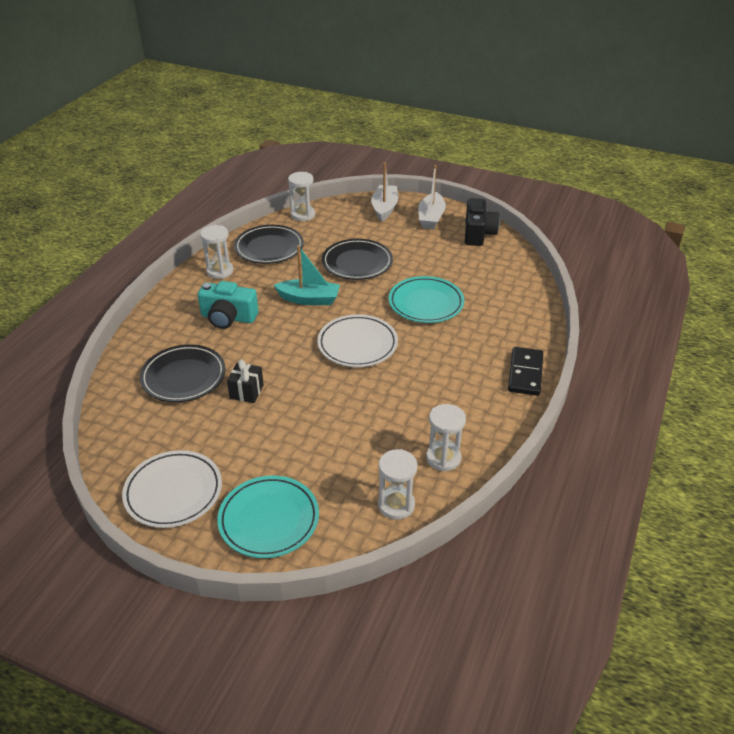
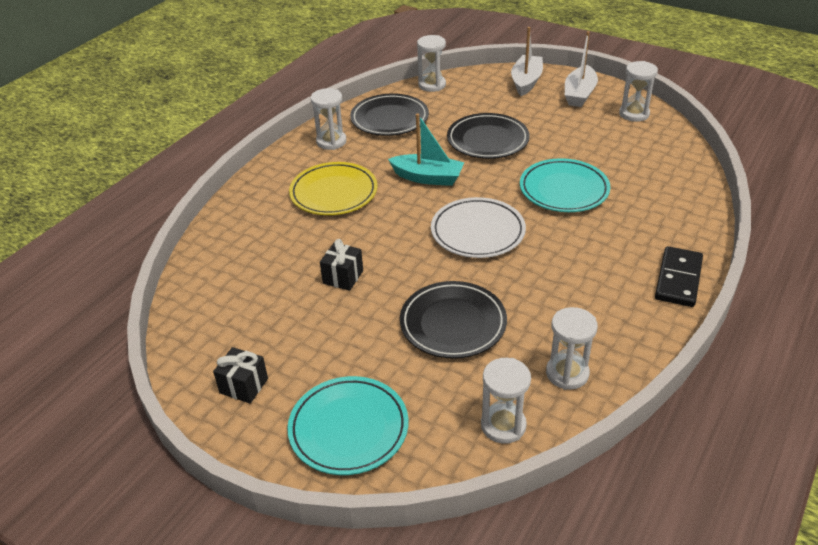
camera: 10 degrees right, 0 degrees up
white plate [122,450,222,528] -> black gift [213,347,268,403]
black plate [140,344,226,402] -> black plate moved to [400,281,507,359]
turquoise camera [198,281,258,329] -> yellow plate [289,162,377,215]
black camera [465,198,500,246] -> white hourglass [619,61,658,122]

